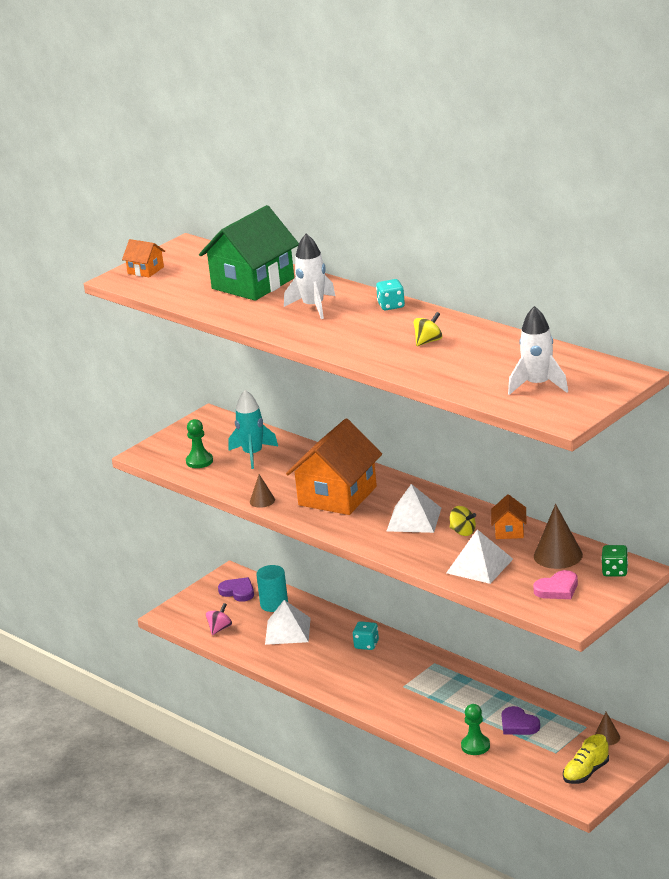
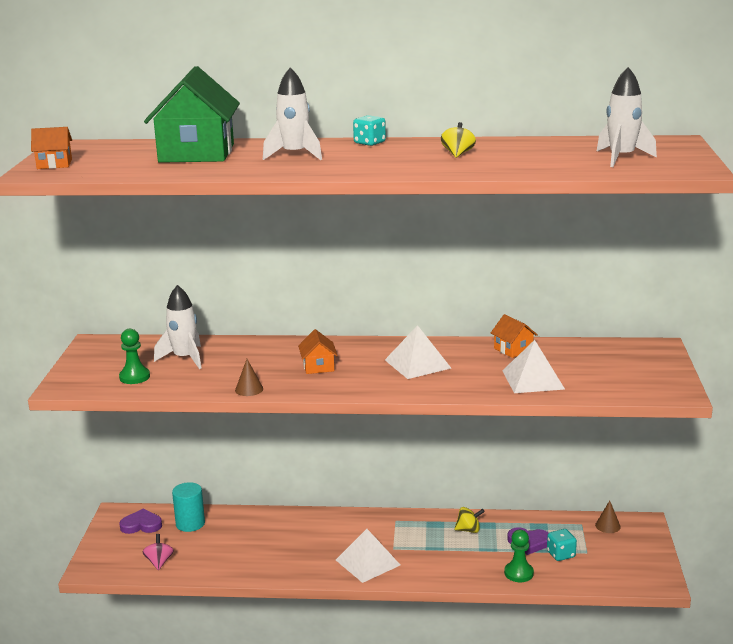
camera: 40 degrees left, 5 degrees down
turquoise rocket [229,390,278,469] -> white rocket [154,285,201,369]
white pyramid [265,600,311,645] -> white pyramid moved to [336,529,400,583]
orange house [286,419,382,515] -> orange house [298,329,338,374], size x0.46
turquoise dice [353,621,379,650] -> turquoise dice moved to [547,529,577,561]
yellow spinning top [450,506,476,536] -> yellow spinning top moved to [454,507,485,533]
pink heart [533,570,578,599] -> none
brown cone [534,504,583,569] -> none
yellow shoe [563,734,609,784] -> none
green dice [601,545,628,576] -> none

